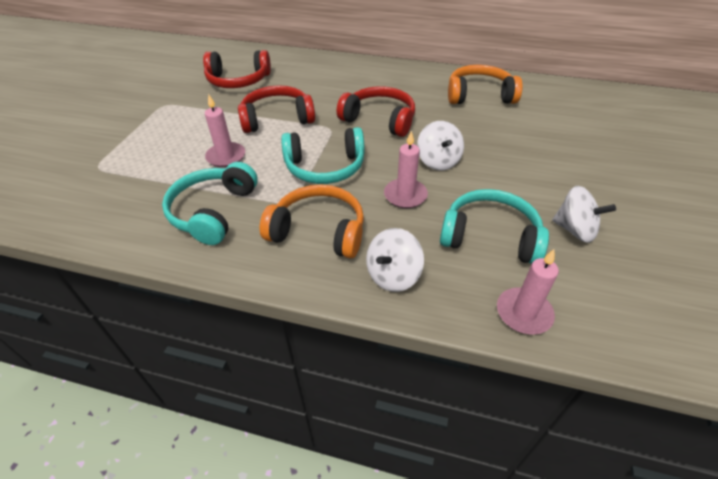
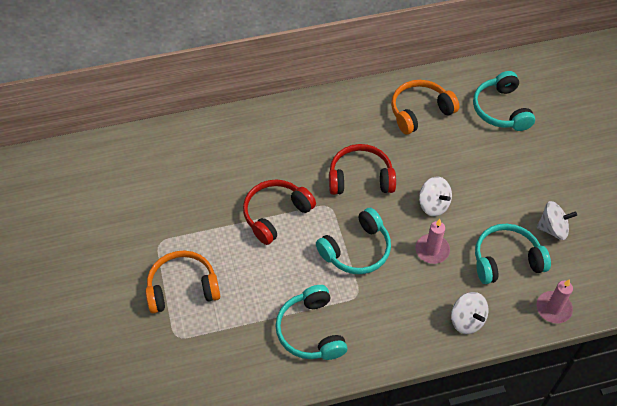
camera: 30 degrees left, 10 degrees up
red headphones [203,50,271,88] -> none
pink candle [205,94,245,167] -> none
orange headphones [260,185,364,259] -> orange headphones moved to [145,250,220,314]
white spinning top [366,228,424,292] -> white spinning top turned 45 degrees counterclockwise [451,292,489,334]
none -> turquoise headphones [473,71,535,131]

